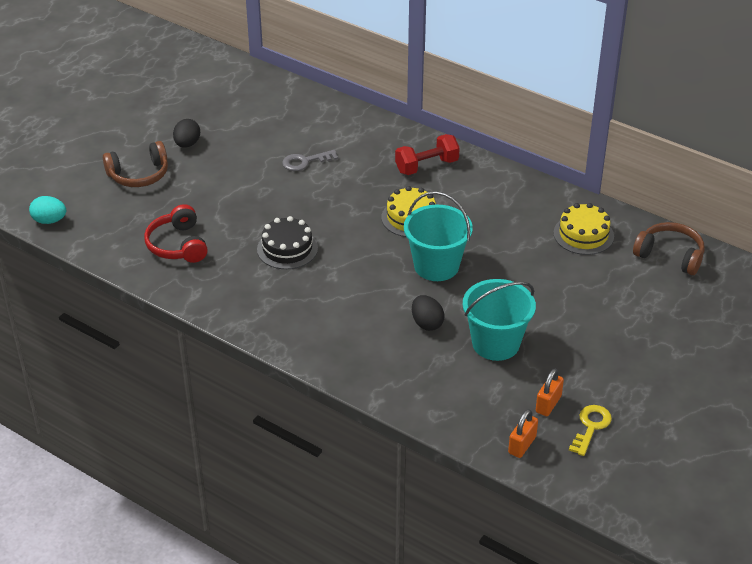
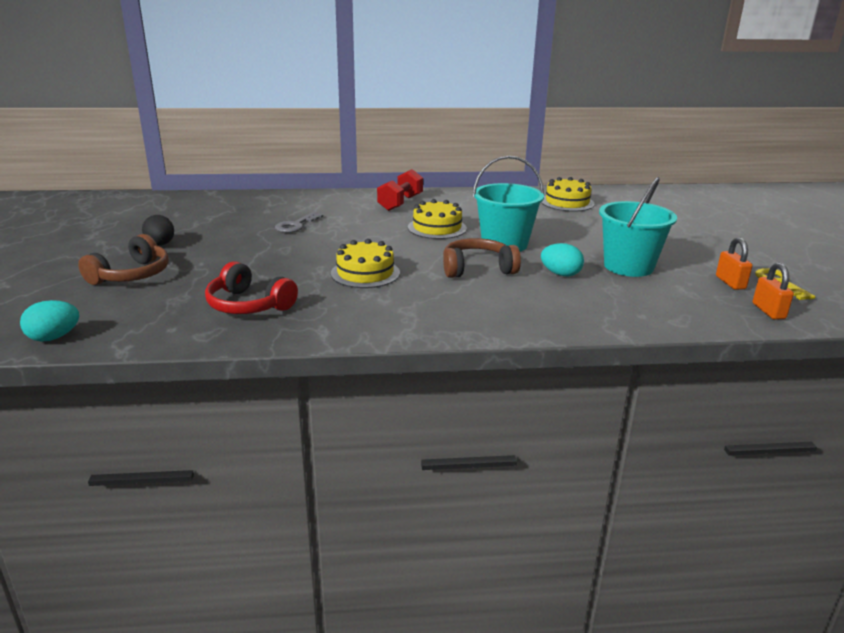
camera: 40 degrees left, 15 degrees down
black cake [257,216,318,269] -> yellow cake [331,239,400,288]
black egg [412,295,444,331] -> turquoise egg [541,243,584,277]
brown headphones [633,222,705,275] -> brown headphones moved to [443,238,521,278]

